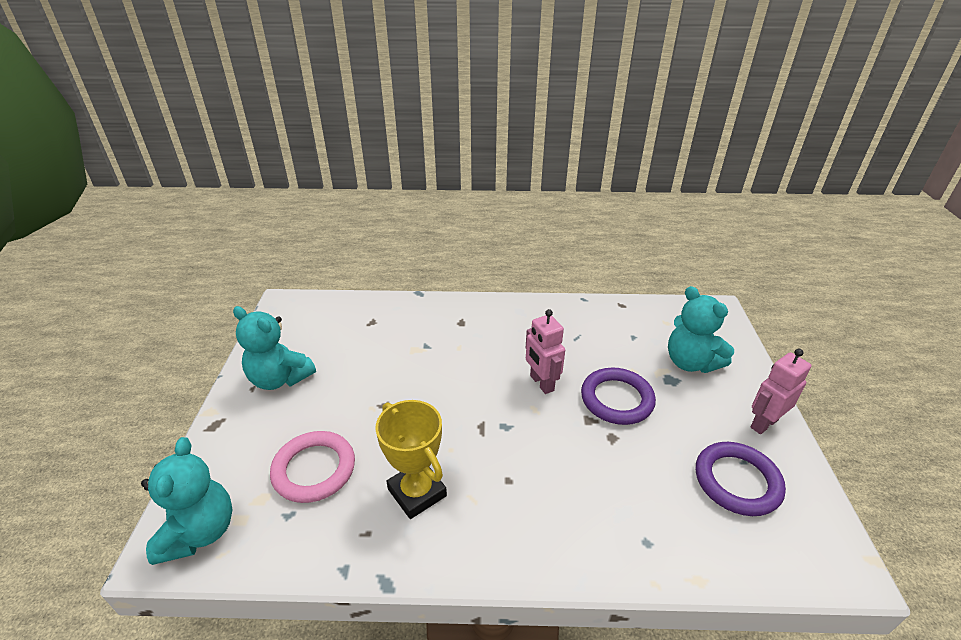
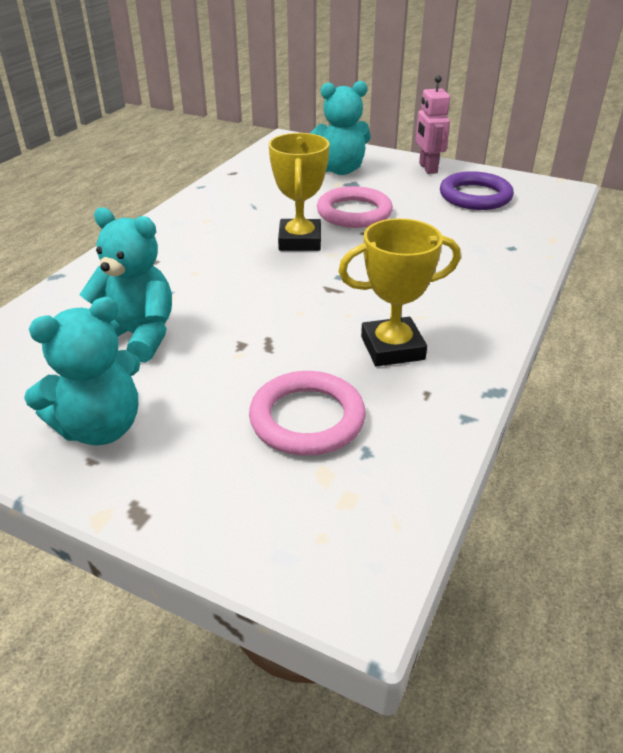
camera: 65 degrees left, 0 degrees up
turquoise teddy bear [141,437,232,565] -> turquoise teddy bear moved to [79,207,172,363]
pink robot [526,309,565,394] -> yellow trophy [268,133,330,251]
purple ring [581,368,656,425] -> pink ring [317,186,393,228]

